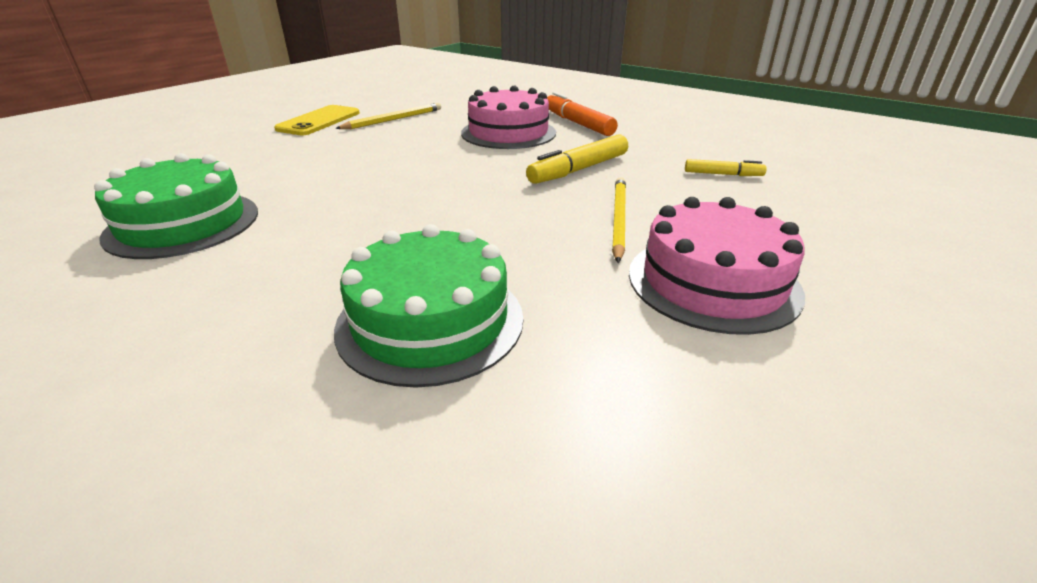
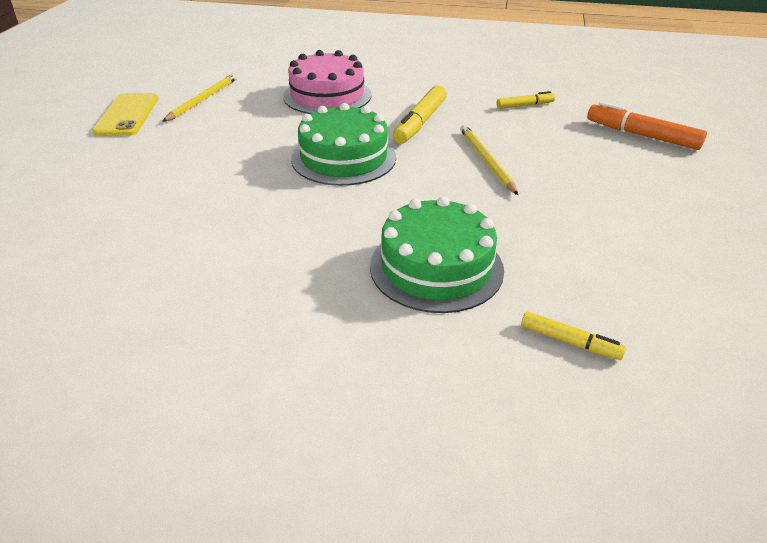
camera: 25 degrees left, 5 degrees up
green cake [94,153,258,259] -> green cake moved to [291,103,396,186]
orange marker [547,92,618,136] -> orange marker moved to [587,102,707,150]
pink cake [629,197,805,335] -> none
none -> yellow marker [521,311,626,360]

